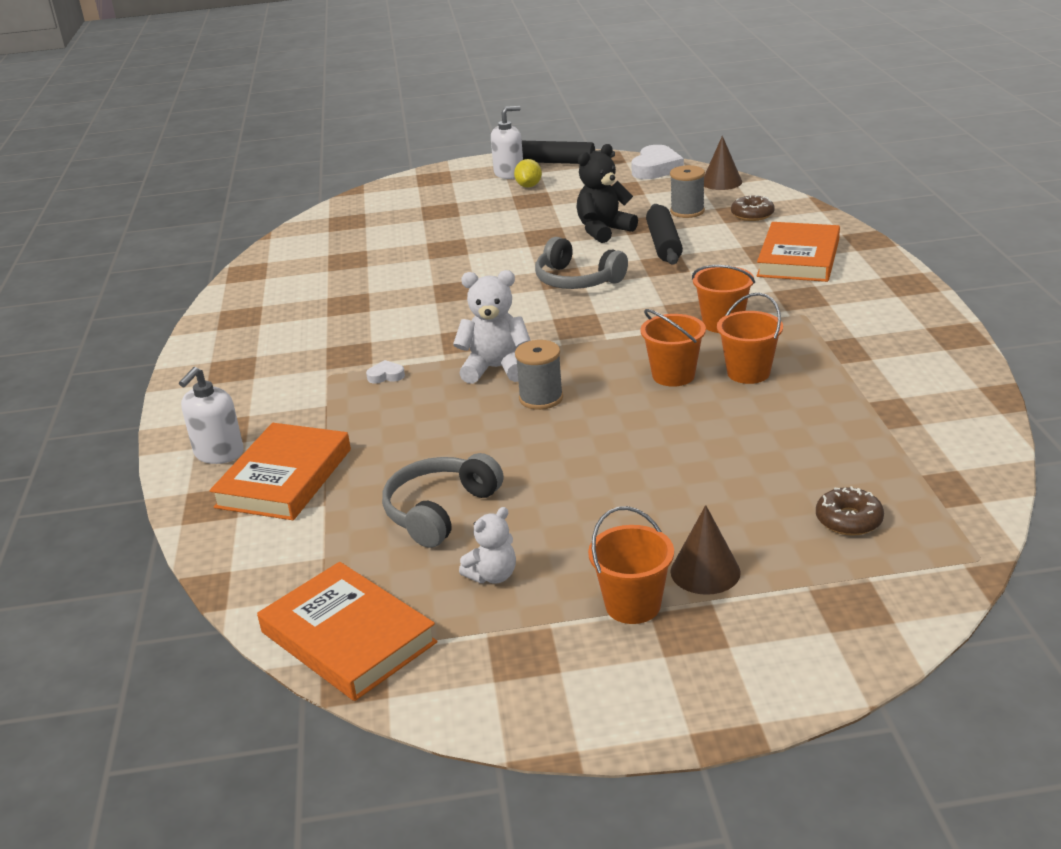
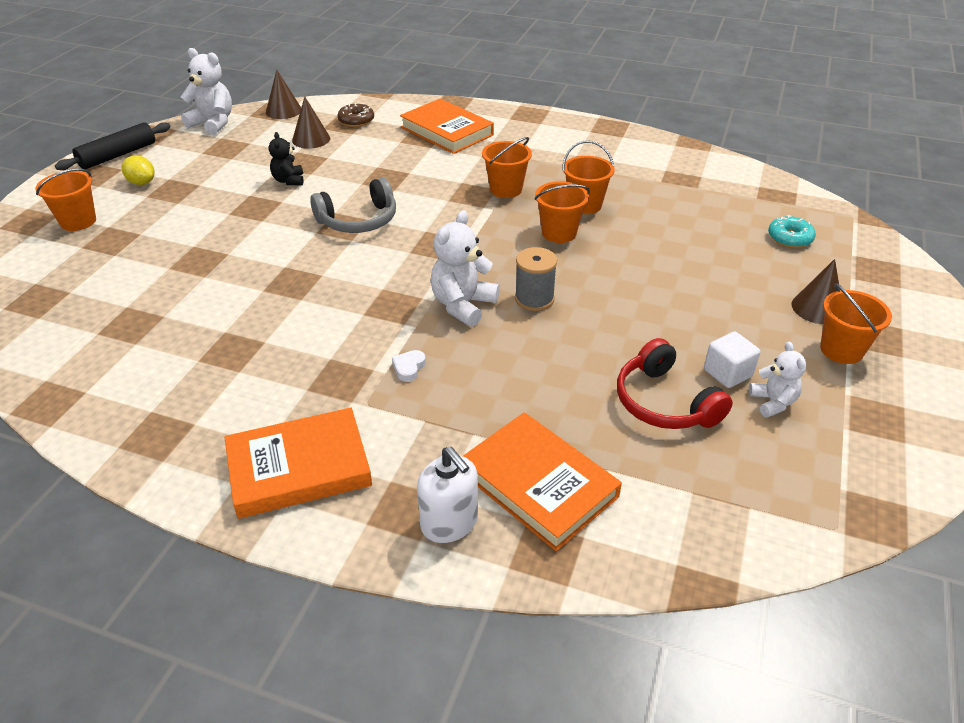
camera: 65 degrees left, 10 degrees up
orange book [257,562,438,701] -> orange book moved to [224,408,372,519]
grey headphones [382,453,504,548] -> red headphones [617,338,733,429]
white soap dispenser [491,106,523,179] -> none
black teddy bear [577,144,638,243] -> black teddy bear [269,132,304,186], size x0.61
white heart [631,145,684,179] -> white teddy bear [181,48,232,135]
black rolling pin [646,204,683,265] -> none
grey spool [670,165,705,218] -> brown cone [292,97,330,149]
brown donut [816,486,884,536] -> turquoise donut [768,215,816,248]
none -> orange bucket [35,168,96,231]
none -> white cube [704,331,760,388]

